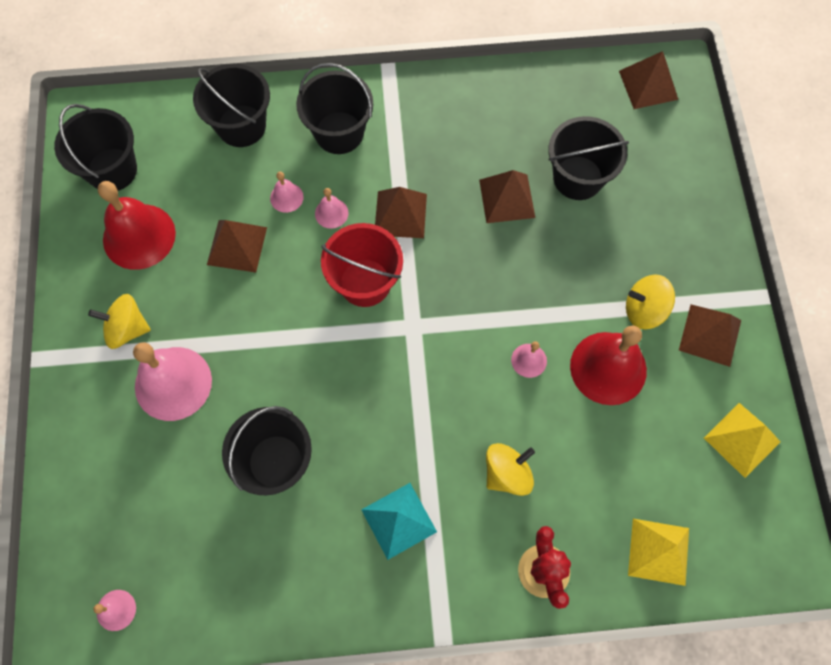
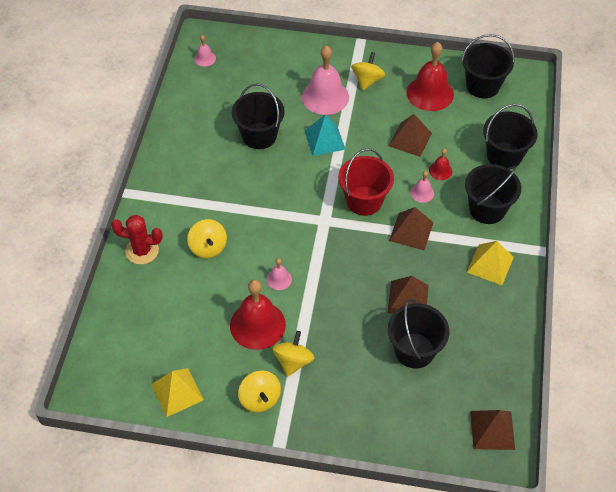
camera: 105 degrees right, 15 degrees down
pink bell [270,172,304,213] -> red bell [429,148,452,180]
turquoise pyramid [361,483,437,560] -> turquoise pyramid moved to [305,114,346,156]
yellow pyramid [628,519,689,586] -> yellow pyramid moved to [467,241,514,285]
brown pyramid [679,304,741,367] -> yellow spinning top [238,371,281,412]

